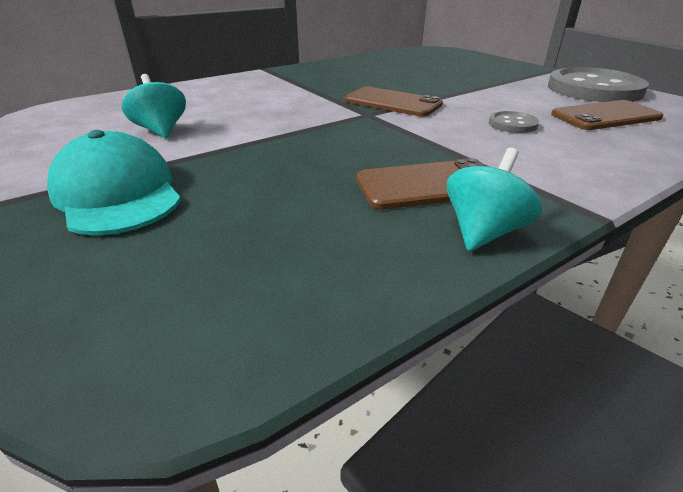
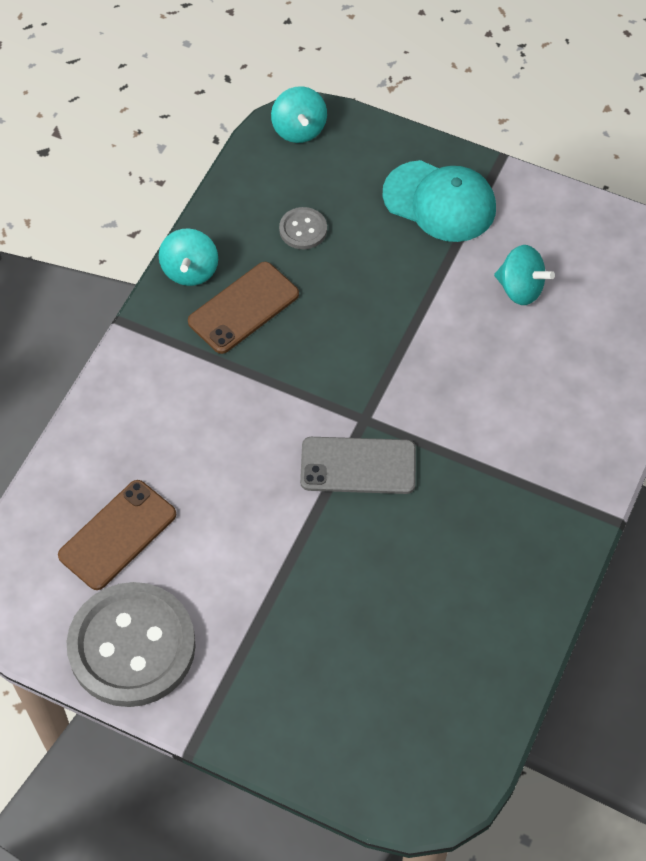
camera: 150 degrees right, 25 degrees up
brown phone [345,86,443,117] -> grey phone [300,437,416,494]
grey button [489,111,539,133] -> grey button moved to [279,207,327,249]
none -> turquoise spinning top [271,86,327,143]

